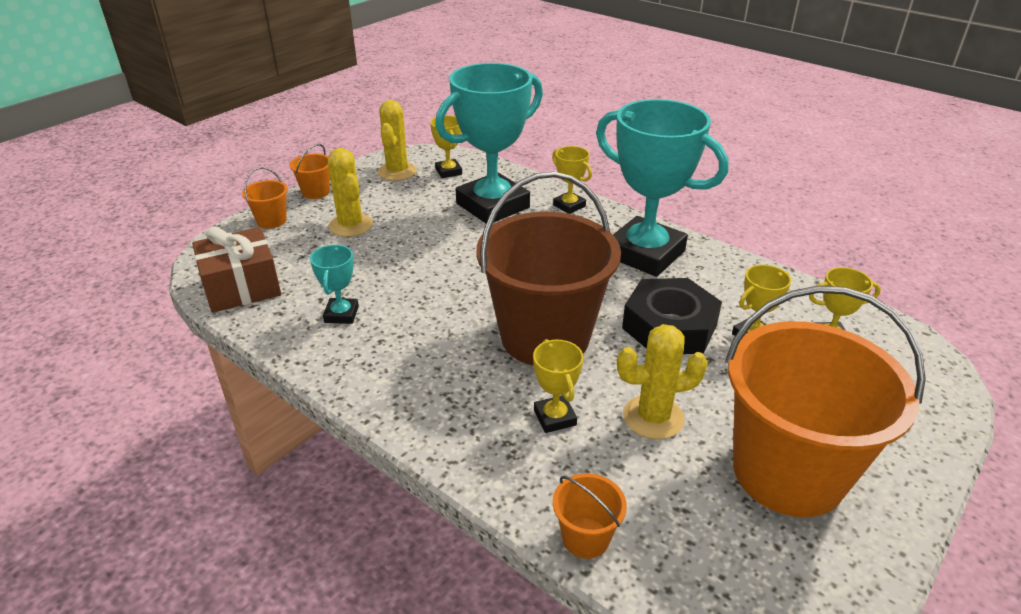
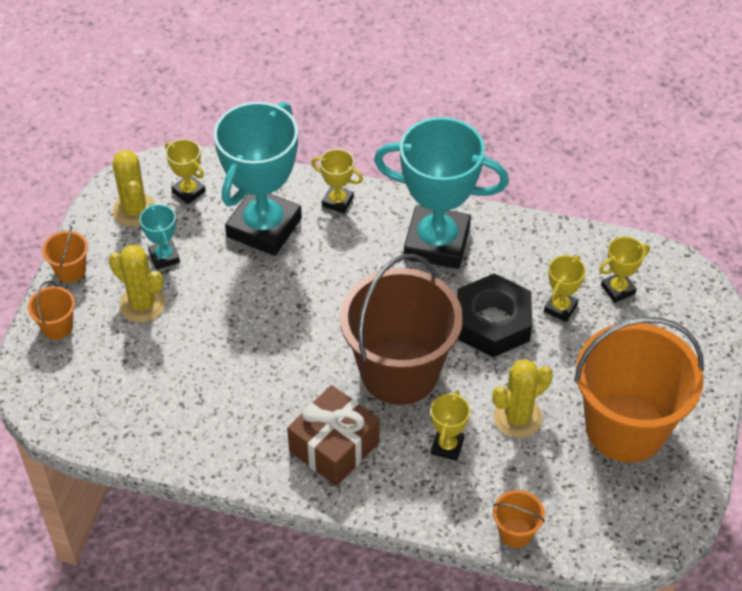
camera: 25 degrees left, 15 degrees up
brown gift [192,227,281,313] -> brown gift moved to [287,385,380,486]
turquoise trophy [310,245,359,324] -> turquoise trophy moved to [140,203,180,270]
yellow trophy [533,339,583,433] -> yellow trophy turned 60 degrees clockwise [431,390,470,461]

